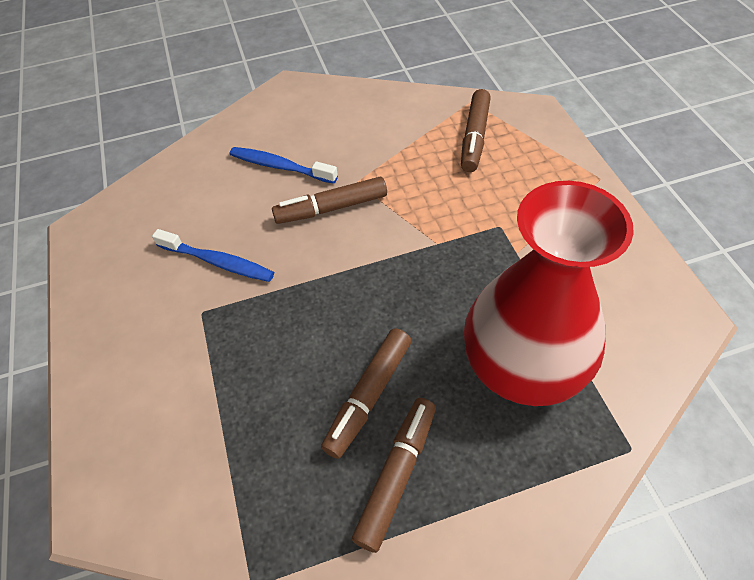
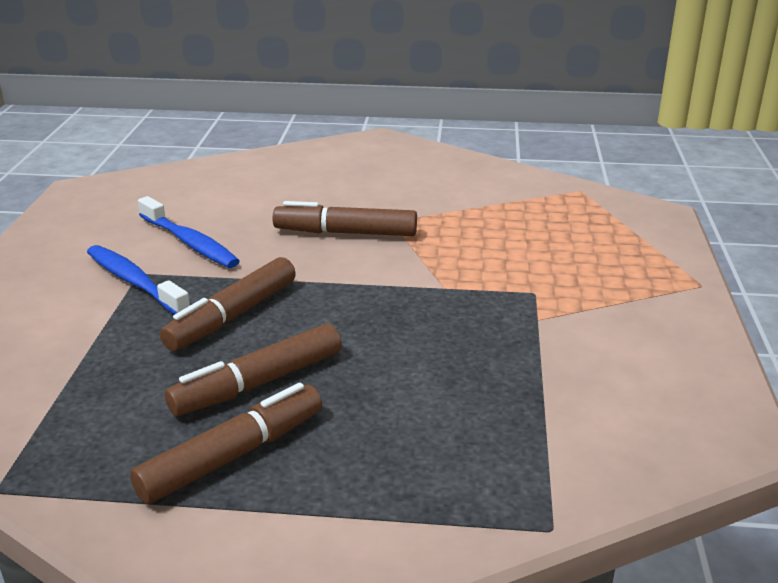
camera: 20 degrees right, 25 degrees down
blue toothbrush [230,147,338,184] -> blue toothbrush moved to [87,245,190,315]
brown marker [461,89,491,172] -> brown marker moved to [160,257,296,351]
red vase [464,181,634,406] -> none

